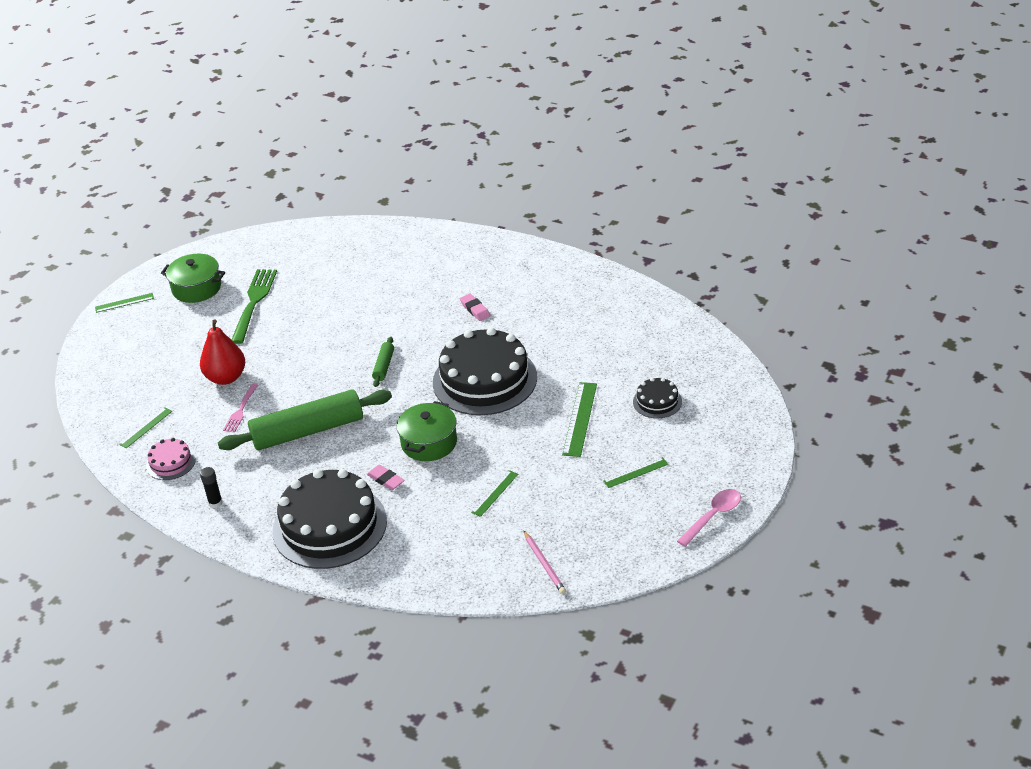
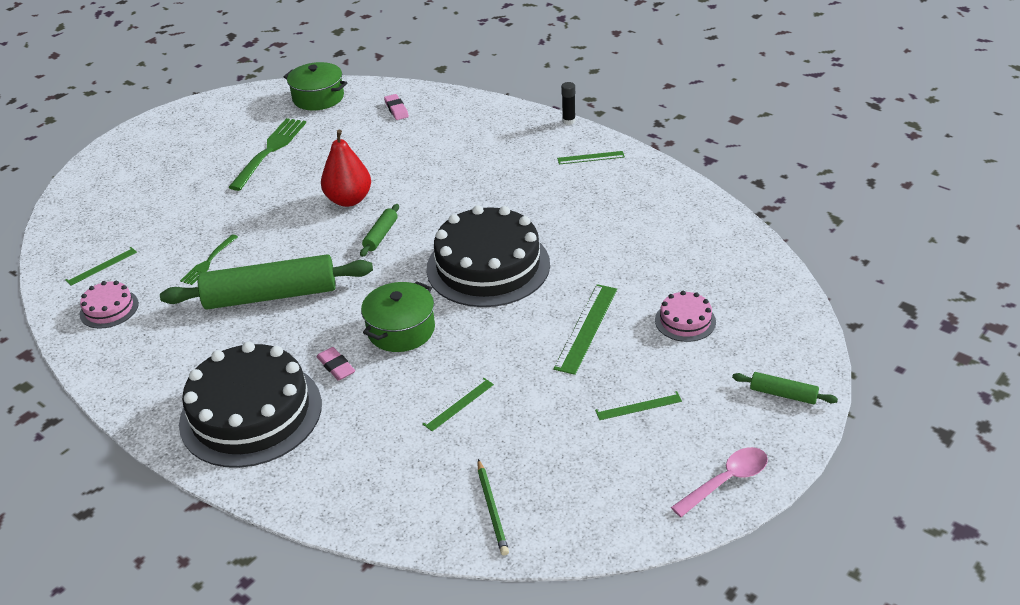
camera: 10 degrees right, 0 degrees up
green ruler [95,293,154,313] -> green ruler moved to [557,151,625,164]
green pot [161,254,225,303] -> green pot moved to [284,62,347,111]
red pear [200,320,245,385] -> red pear moved to [321,129,371,207]
black glue stick [200,467,223,508] -> black glue stick moved to [561,82,576,125]
pink fork [223,384,258,432] -> green fork [180,234,238,285]
pink eraser [460,294,490,321] -> pink eraser moved to [384,94,409,120]
pink pencil [524,531,566,594] -> green pencil [478,459,509,556]
black cake [633,378,682,418] -> pink cake [655,291,716,342]
none -> green rolling pin [732,372,838,405]

